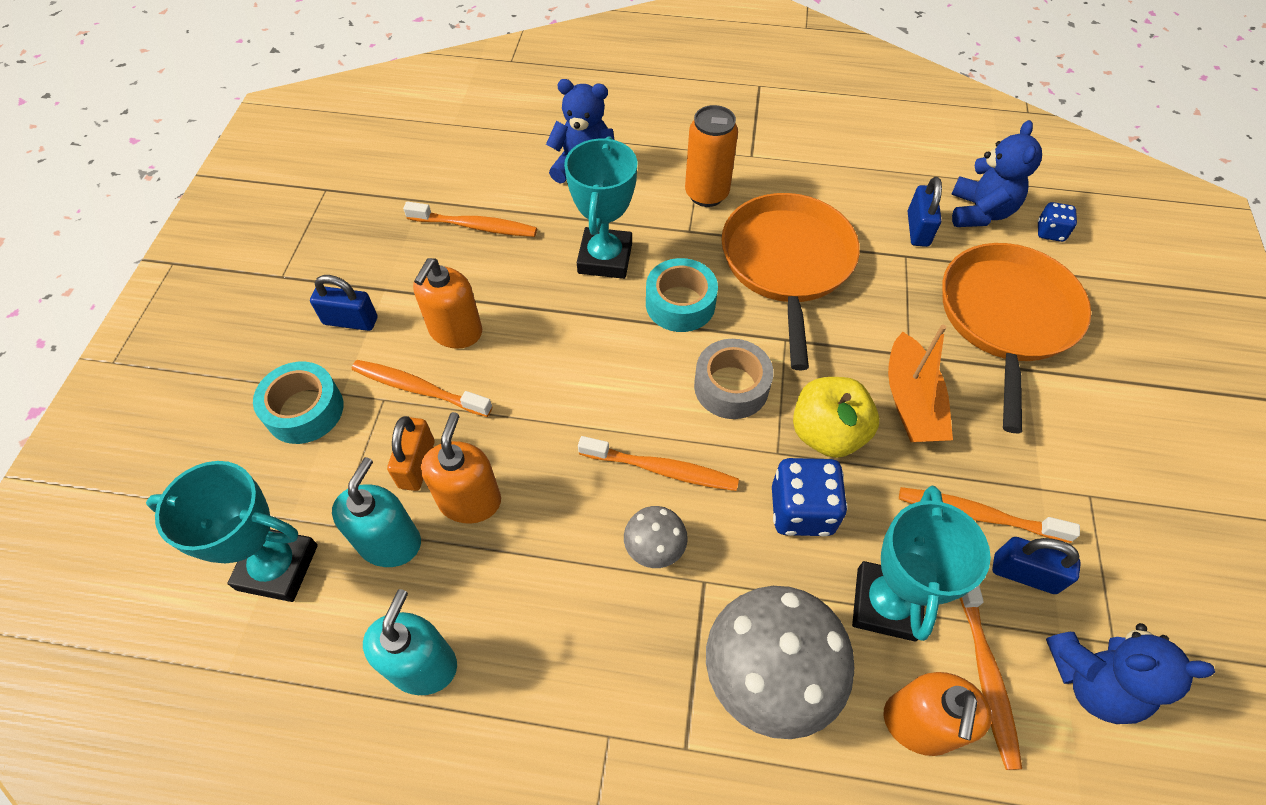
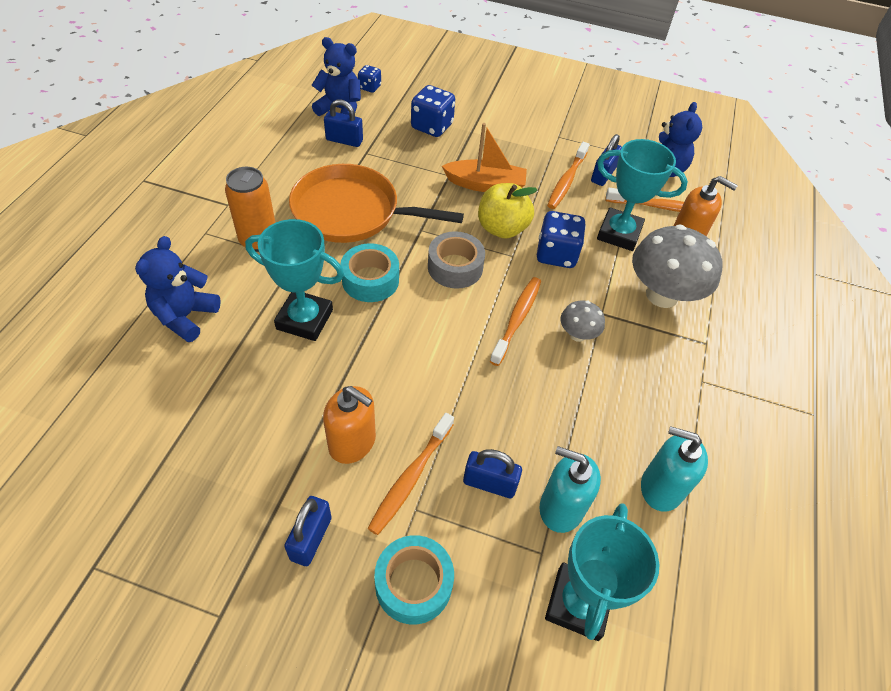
camera: 85 degrees left, 5 degrees down
orange padlock [387,416,434,491] -> blue padlock [463,449,522,498]
orange toothbrush [403,202,537,237] -> none
orange soap dispenser [421,412,501,524] -> none
orange pan [942,243,1091,433] -> blue dice [411,85,455,137]

